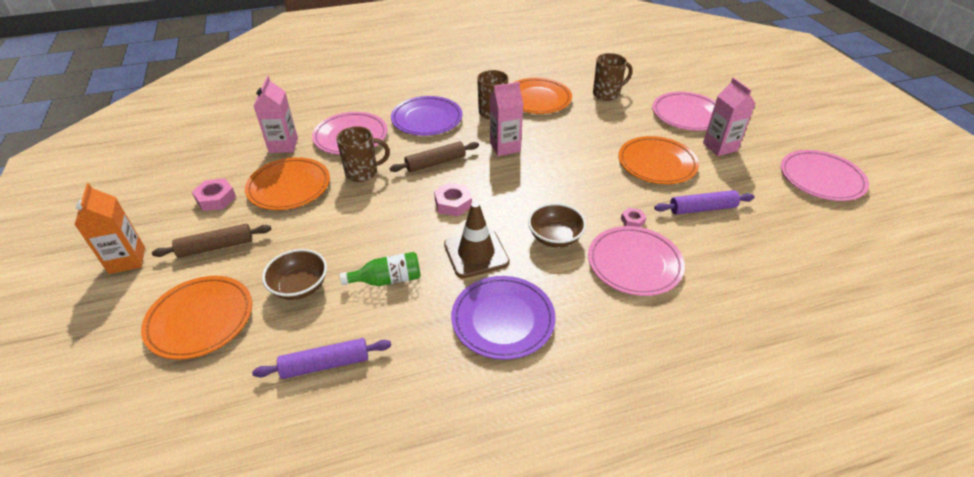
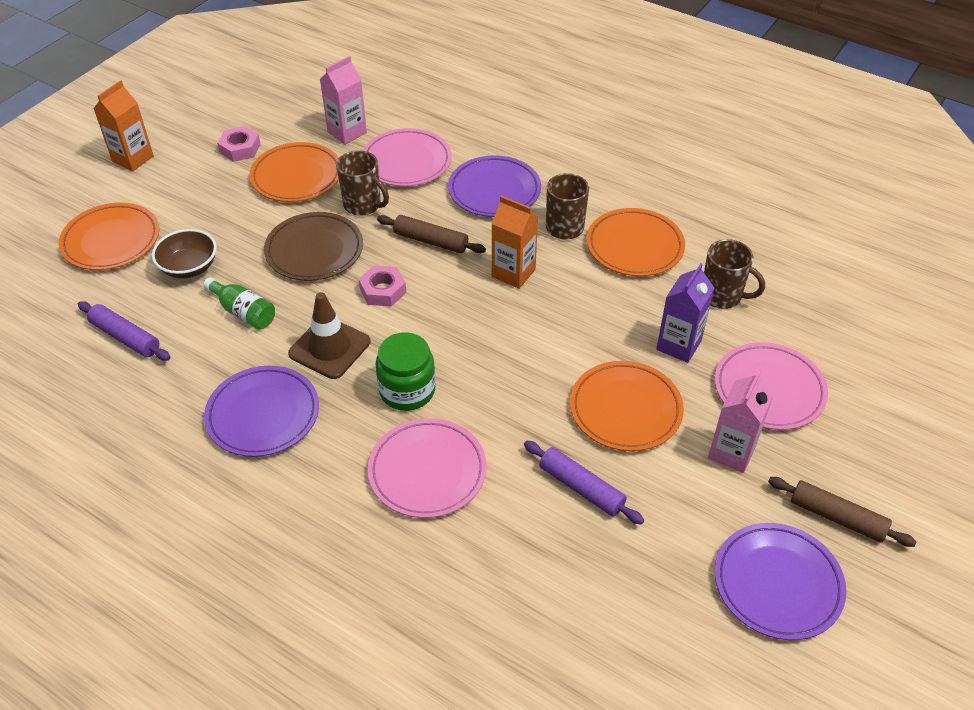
camera: 50 degrees right, 5 degrees up
brown rolling pin [152,224,271,258] -> brown rolling pin moved to [768,477,916,547]
pink carton [490,82,523,156] -> orange carton [492,196,538,289]
brown bowl [528,203,586,248] -> green jar [375,332,436,411]
pink nut [621,208,647,227] -> none
pink plate [781,150,869,201] -> purple plate [715,523,846,640]
none -> brown plate [264,212,363,281]
none -> purple carton [656,263,714,363]

